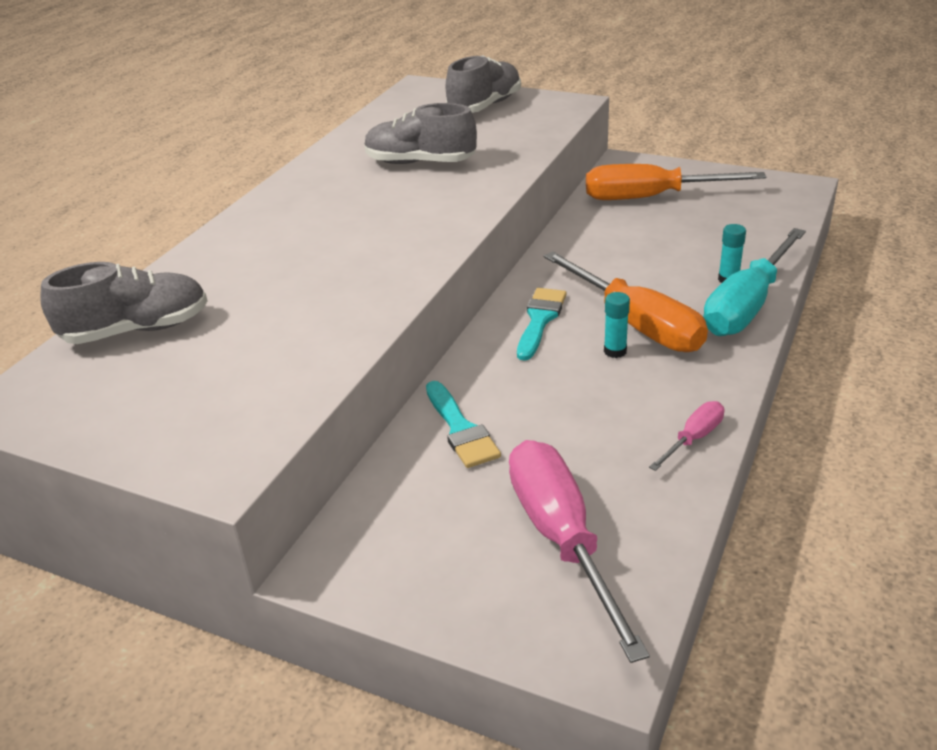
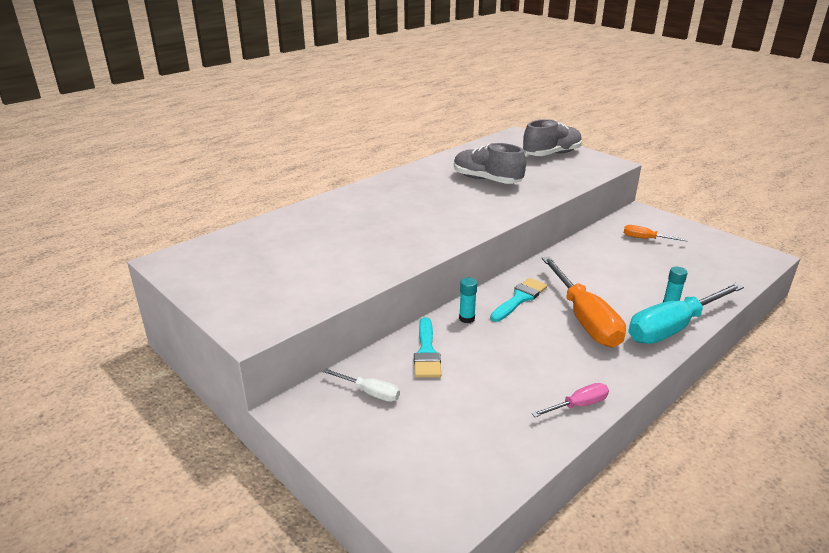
camera: 20 degrees right, 5 degrees down
grey shoe [40,262,208,344] -> none
pink screwdriver [509,440,650,663] -> none
orange screwdriver [586,164,766,200] -> orange screwdriver [624,225,688,241], size x0.47
turquoise glue stick [604,292,630,358] -> turquoise glue stick moved to [459,278,477,323]
none -> white screwdriver [323,368,400,402]

